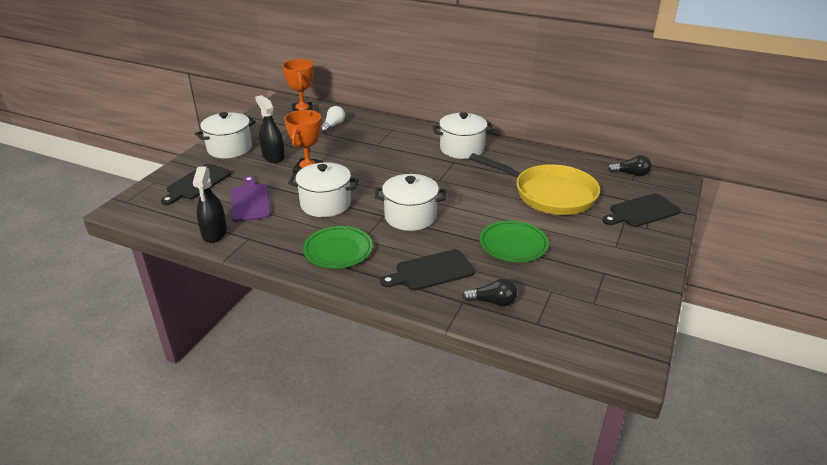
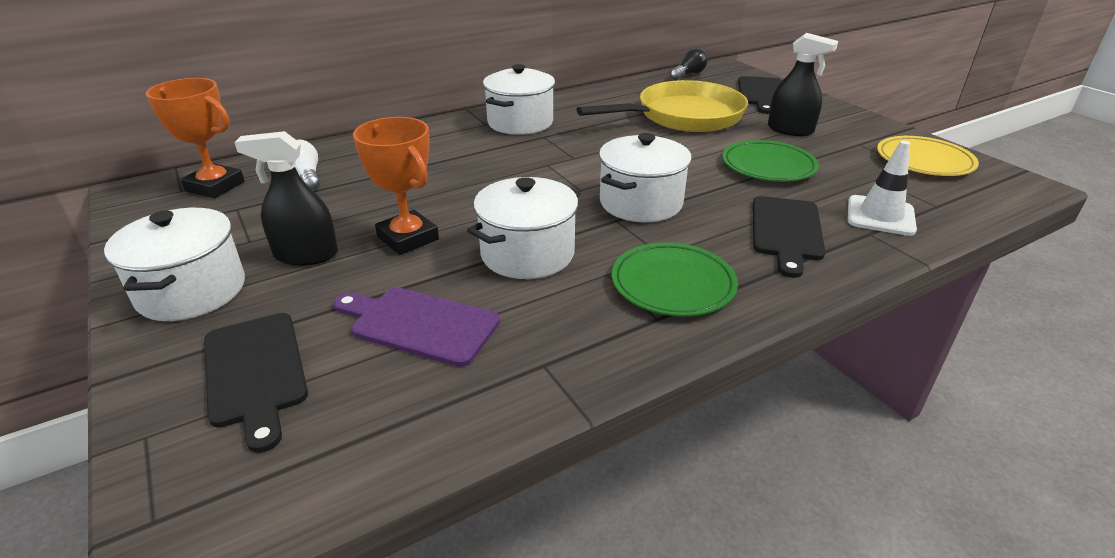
camera: 55 degrees left, 0 degrees up
black spray bottle [193,166,227,243] -> black spray bottle moved to [768,33,838,136]
black light bulb [462,279,517,307] -> white traffic cone [848,140,917,236]
none -> yellow plate [877,136,979,176]

